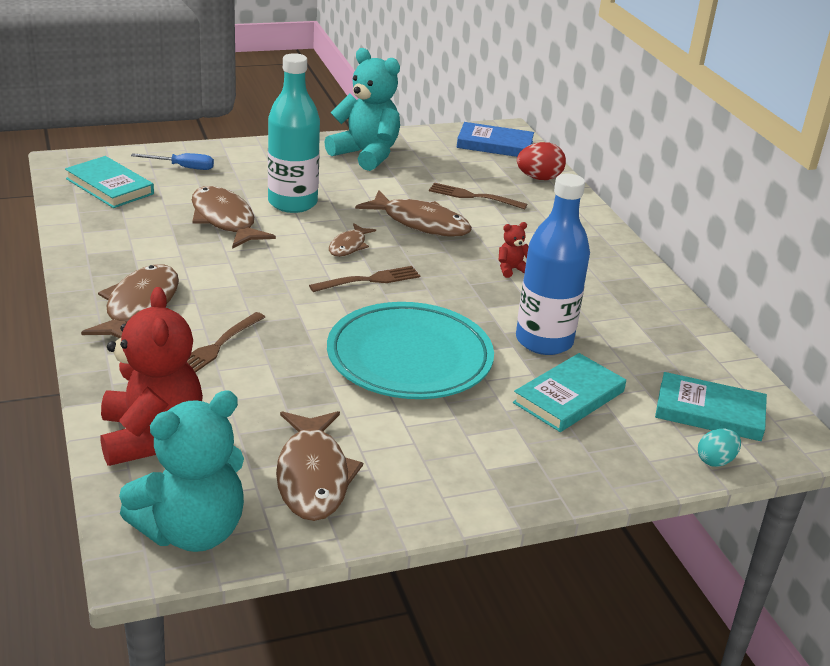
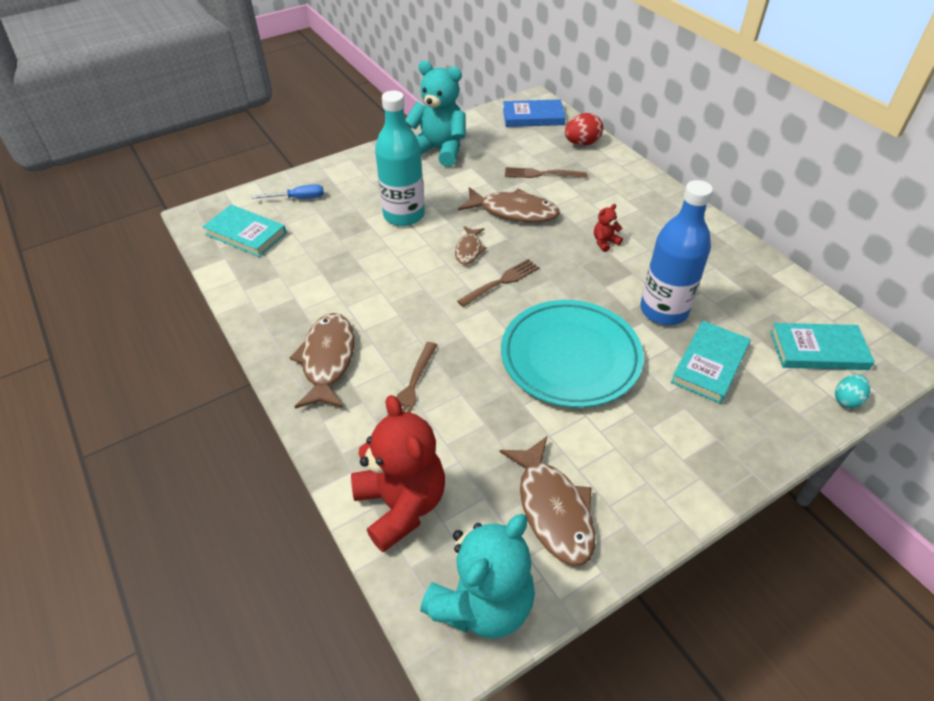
camera: 10 degrees left, 15 degrees up
brown fish [192,186,276,249] -> none

